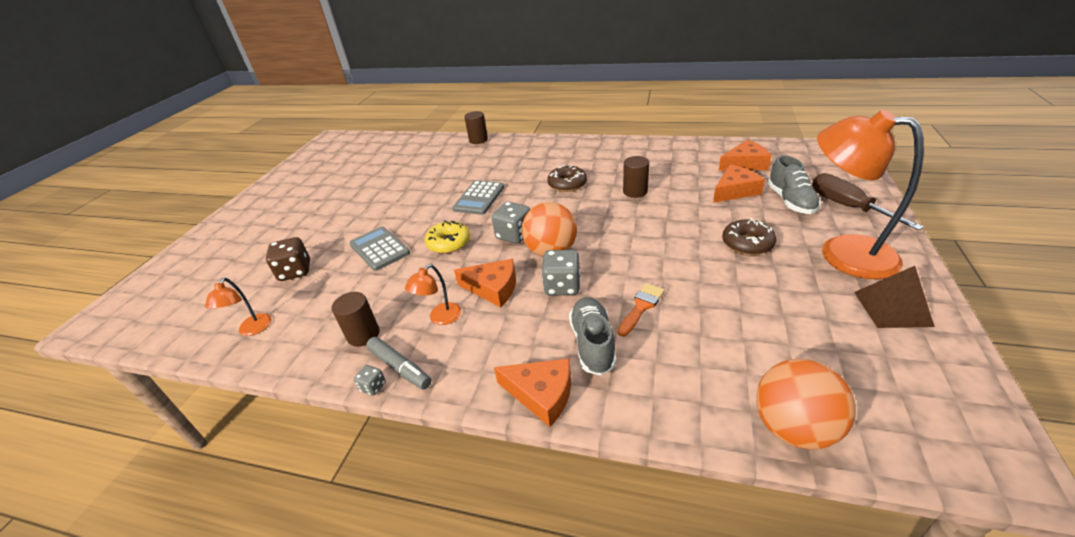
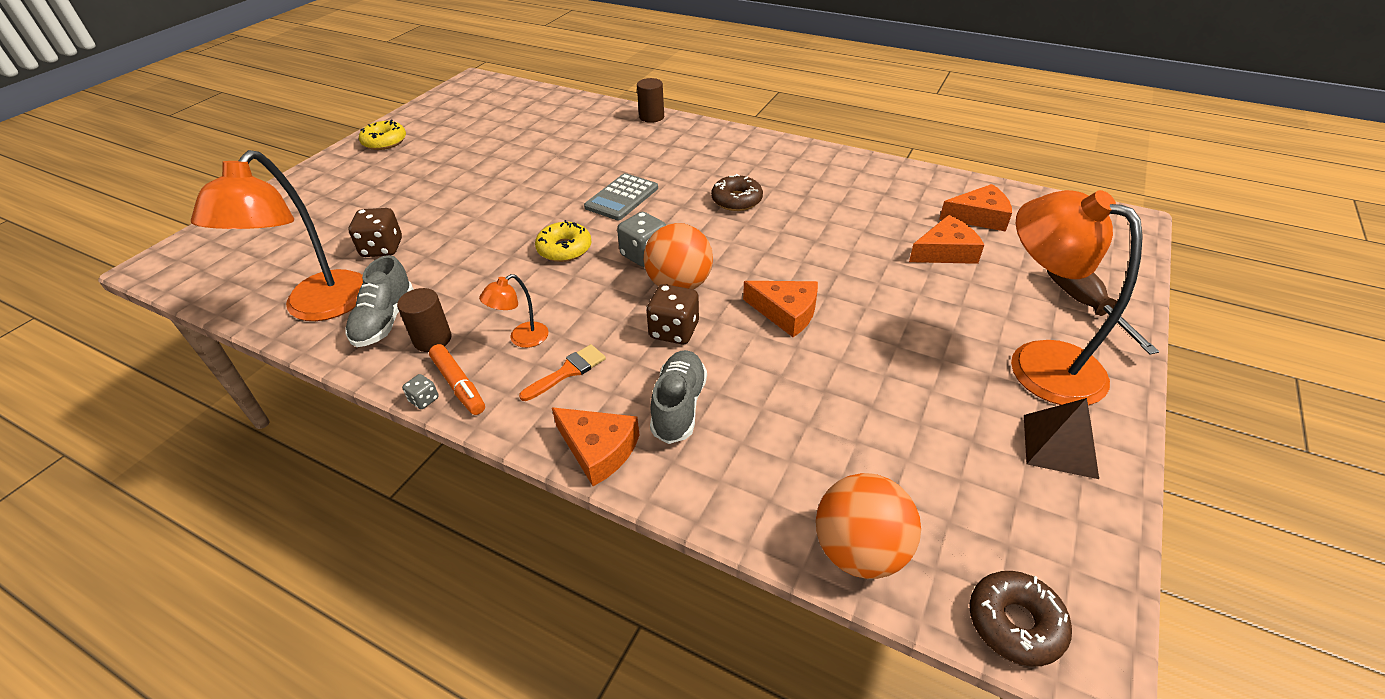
camera: 10 degrees right, 5 degrees up
orange lamp [205,278,271,336] -> orange lamp [191,150,363,321], size x2.23
grey calculator [349,227,410,271] -> none
grey marker [366,337,431,390] -> orange marker [429,344,485,415]
orange cheese [454,259,516,307] -> orange cheese moved to [743,281,818,337]
grey dice [541,250,580,295] -> brown dice [646,284,699,344]
orange brush [618,283,665,337] -> orange brush moved to [519,344,606,401]
brown cylinder [623,156,649,198] -> none
brown donut [722,218,776,255] -> brown donut moved to [969,571,1072,667]
grey shoe [767,156,821,214] -> grey shoe moved to [346,255,414,347]
none -> yellow donut [359,119,406,150]

